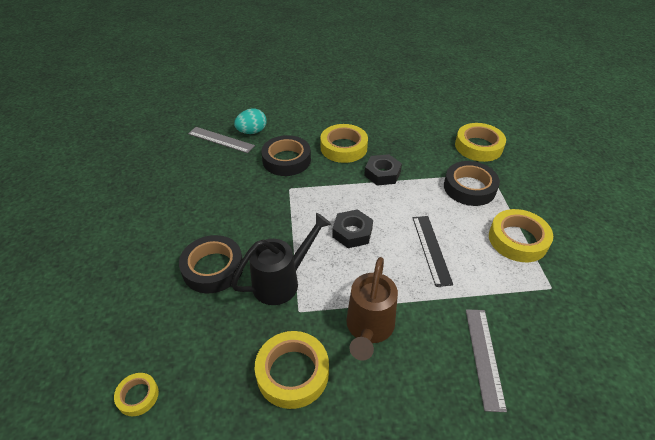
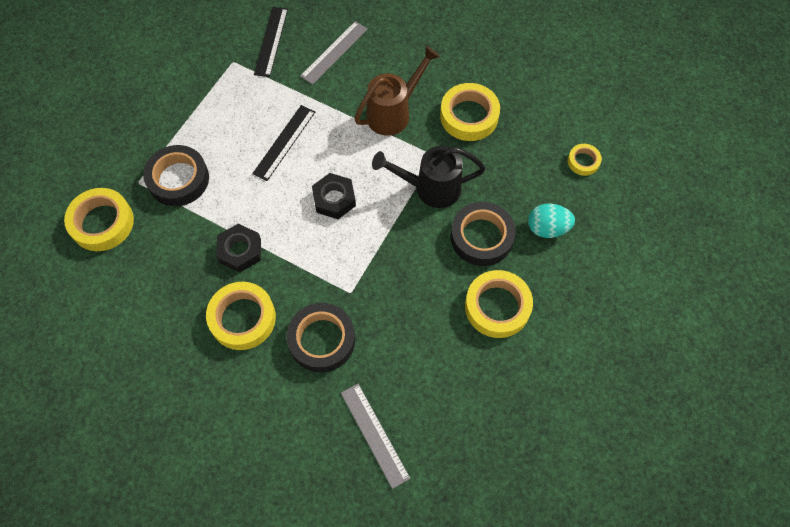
camera: 145 degrees left, 20 degrees up
turquoise egg [234,108,266,134] -> turquoise egg moved to [528,204,575,238]
yellow tape [489,209,553,262] -> yellow tape moved to [465,270,533,338]
none -> black ruler [254,7,288,77]

